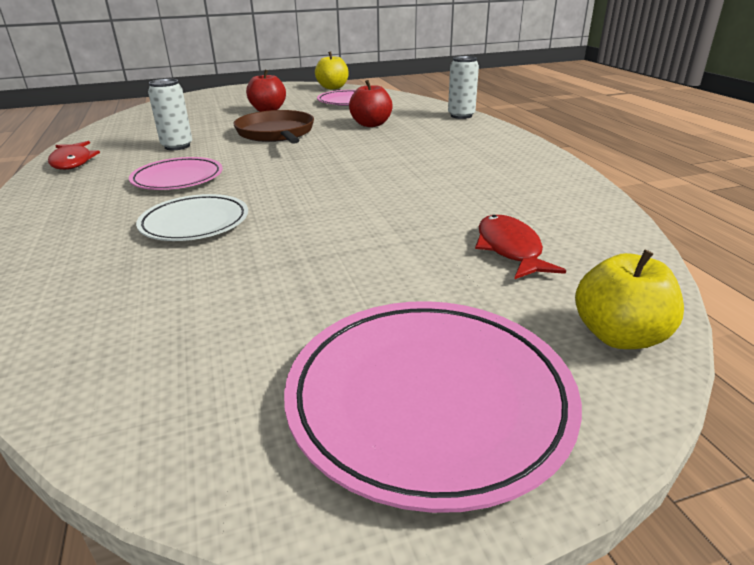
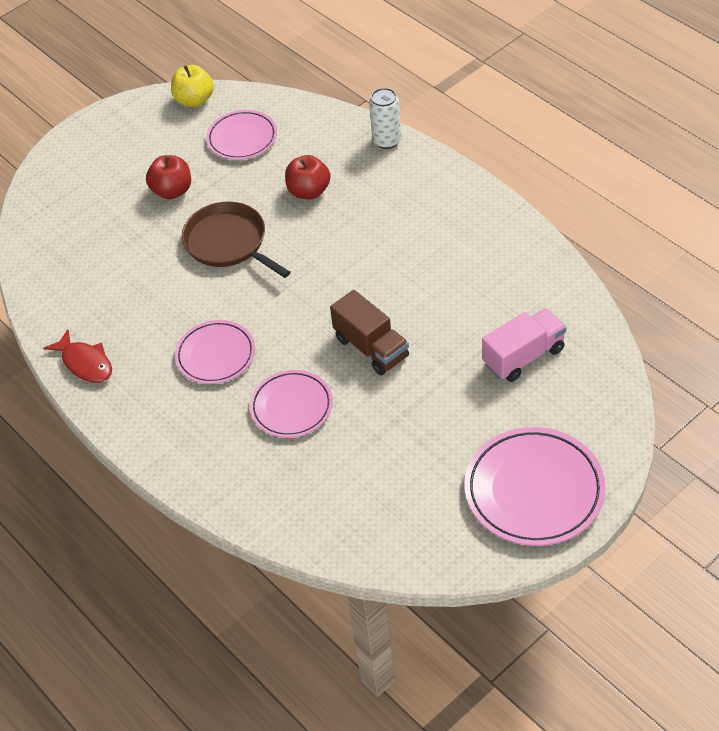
camera: 20 degrees left, 20 degrees up
white plate [136,194,248,241] -> pink plate [250,370,333,438]
white can [148,79,192,150] -> none
red fish [475,215,566,280] -> pink truck [482,308,567,382]
yellow apple [575,250,684,349] -> none
none -> brown truck [330,290,409,375]

